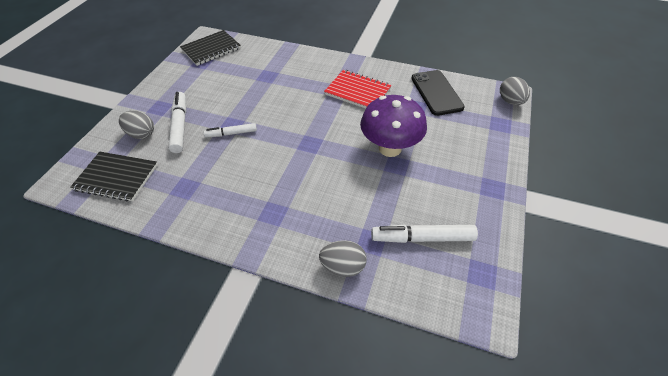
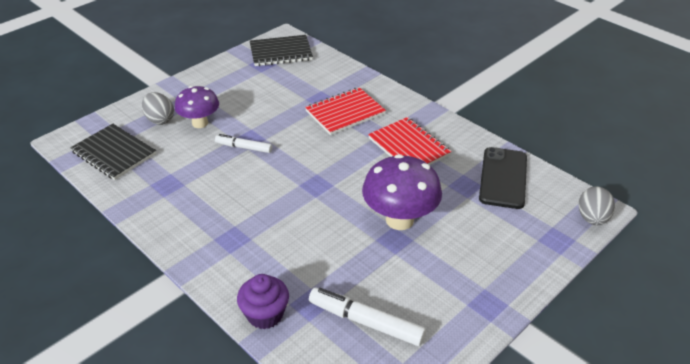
camera: 25 degrees right, 10 degrees down
white marker [168,92,186,153] -> purple mushroom [175,86,219,128]
grey egg [319,240,366,277] -> purple cupcake [237,274,289,329]
none -> red notebook [305,87,386,135]

